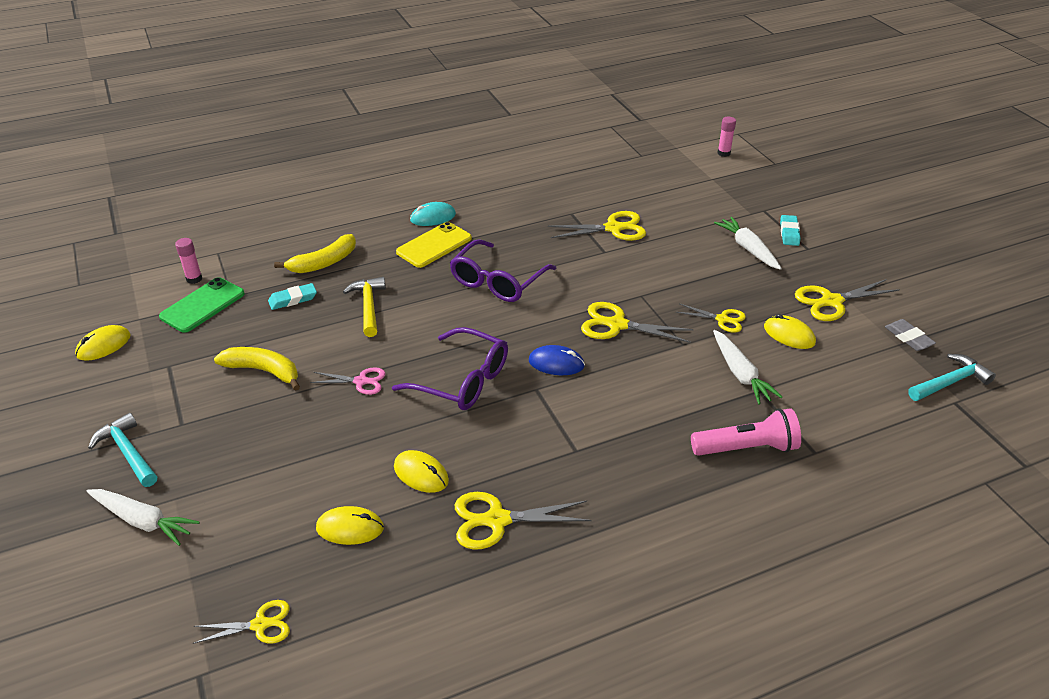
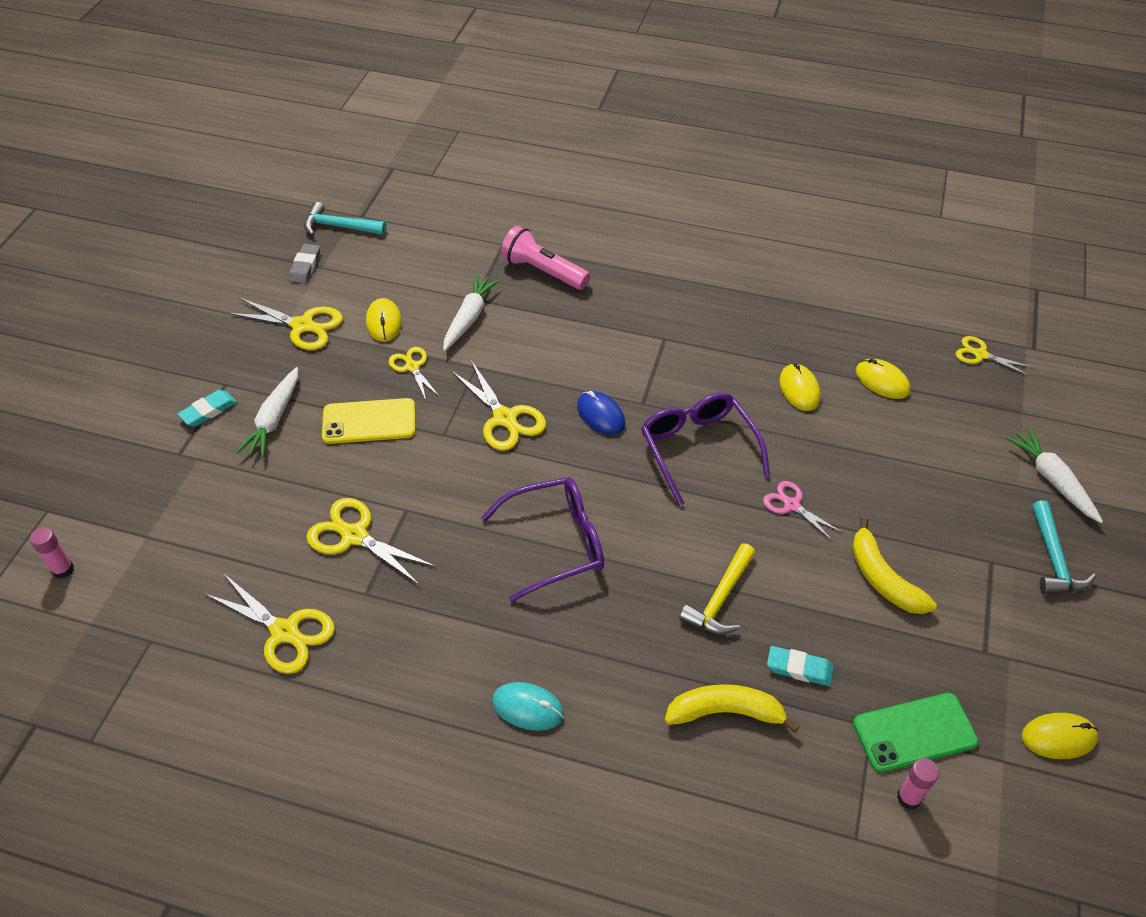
camera: 140 degrees left, 10 degrees up
yellow phone [396,222,472,268] -> yellow phone moved to [322,398,416,444]
yellow scissors [455,492,591,550] -> yellow scissors moved to [204,574,335,674]

